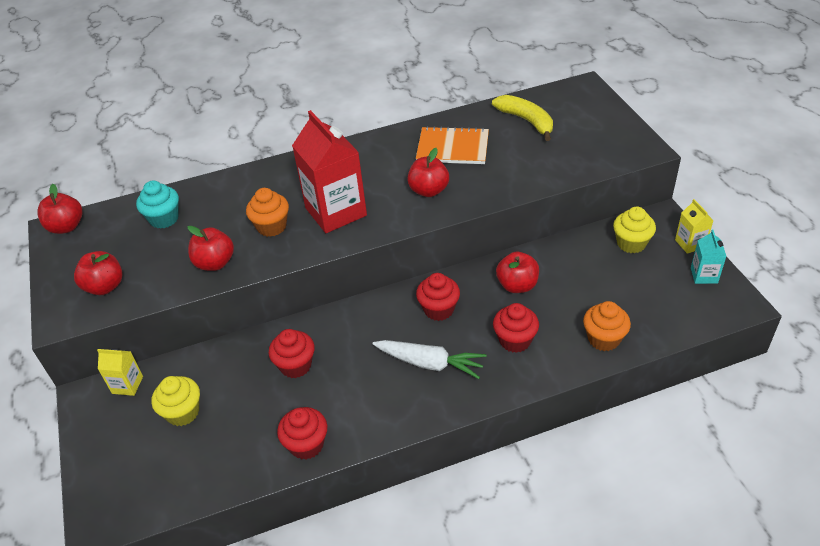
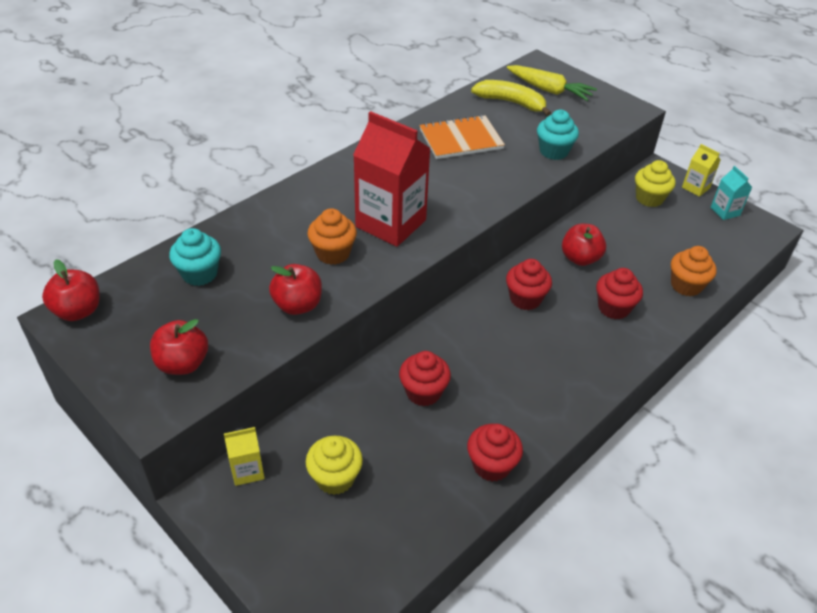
camera: 30 degrees left, 0 degrees up
white carrot [372,340,486,379] -> none
red apple [407,148,449,197] -> none
none -> yellow carrot [507,65,597,101]
none -> turquoise cupcake [537,110,579,160]

